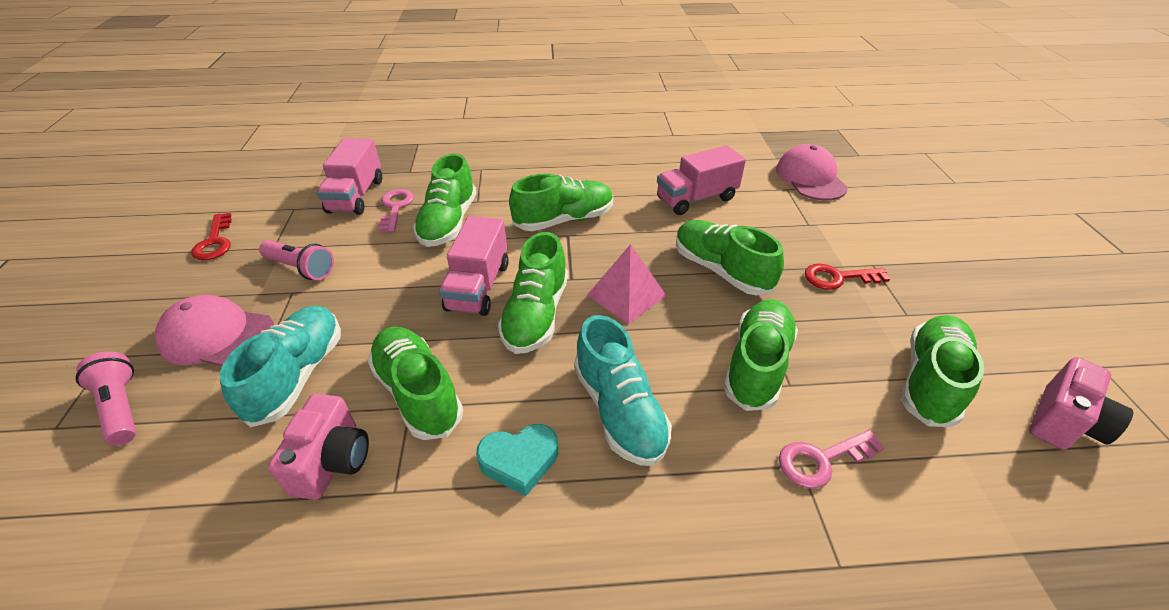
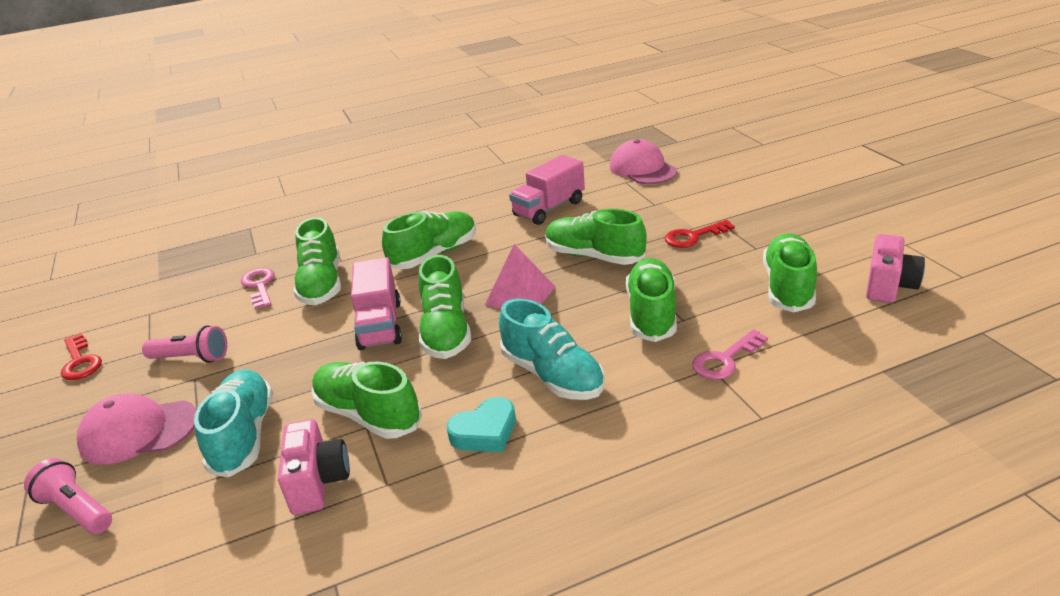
camera: 15 degrees left, 10 degrees down
pink truck [317,138,382,215] -> none

